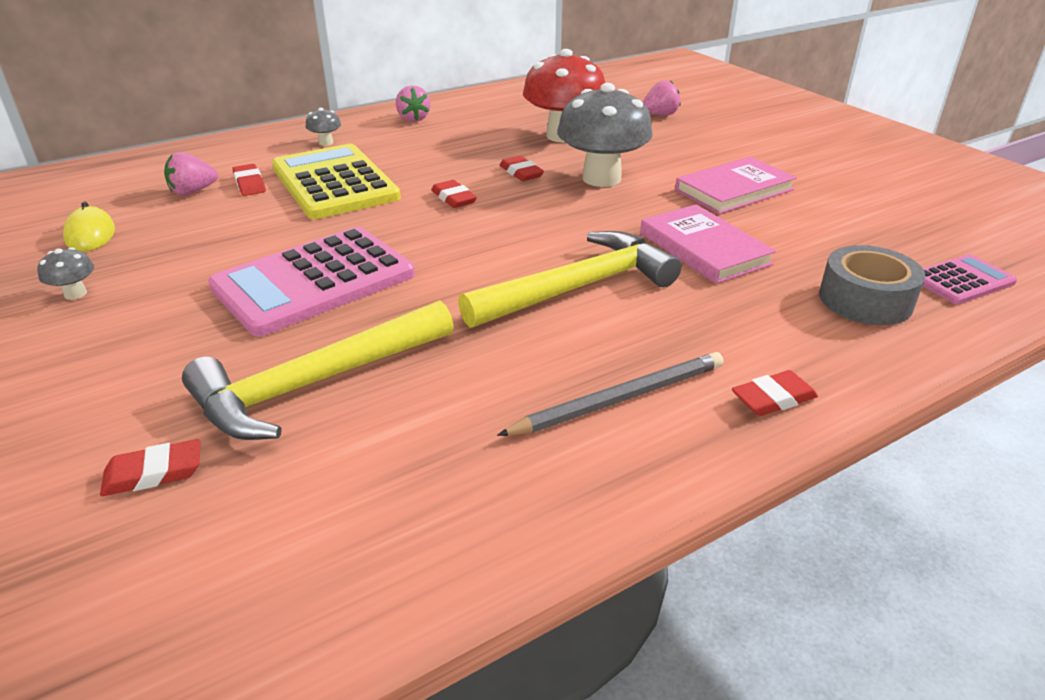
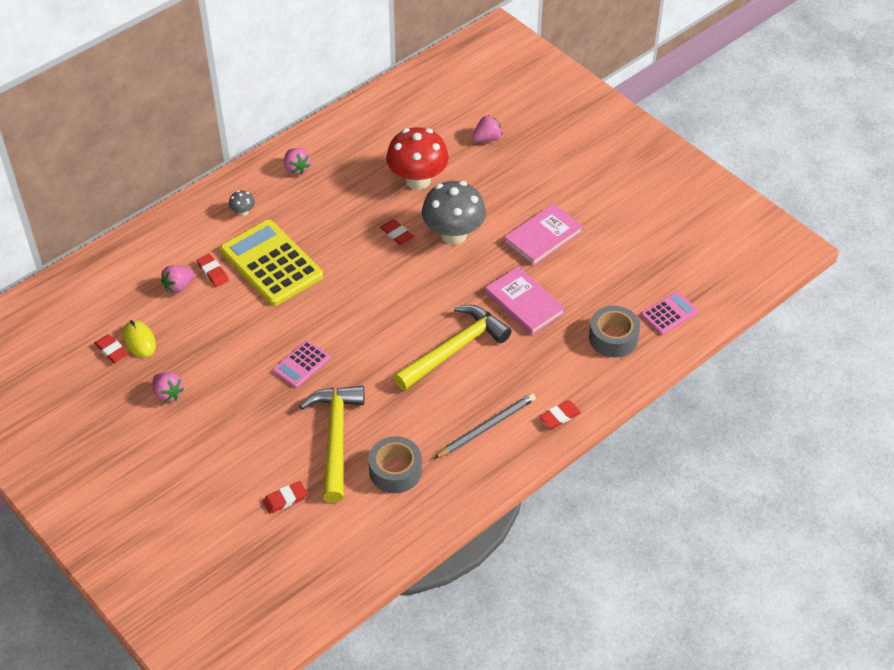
camera: 10 degrees left, 15 degrees up
grey mushroom [37,247,94,300] -> pink strawberry [153,372,184,402]
yellow hammer [182,300,454,440] -> yellow hammer turned 135 degrees clockwise [299,386,364,503]
pink calculator [208,227,415,336] -> pink calculator [273,340,330,388], size x0.51
red eraser [431,180,477,208] -> red eraser moved to [94,334,128,363]
none -> grey tape [368,436,422,493]

